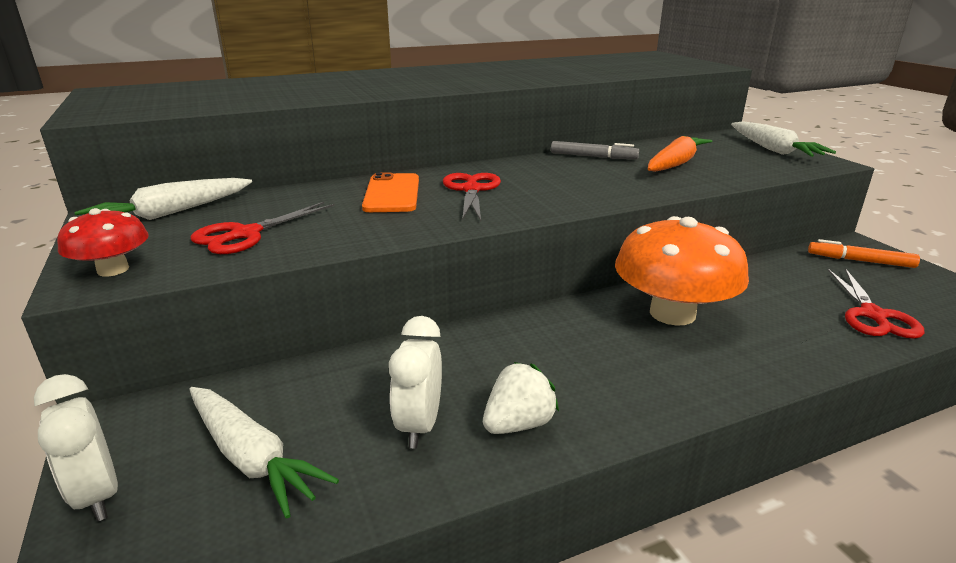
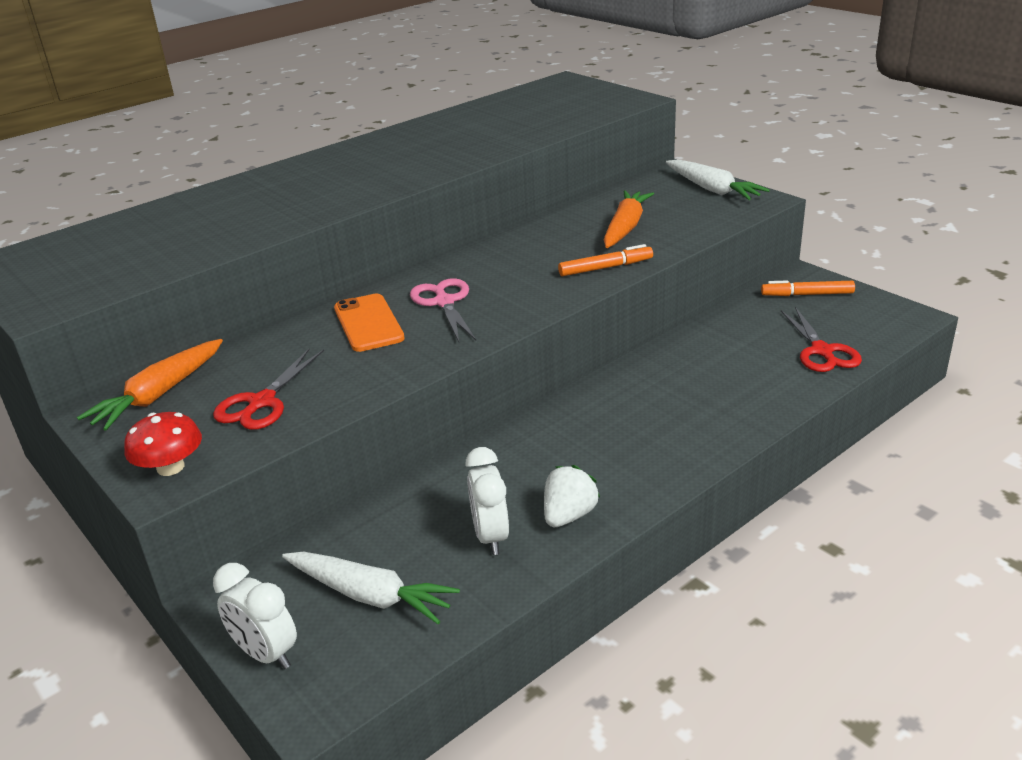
camera: 15 degrees left, 5 degrees up
white carrot [74,178,252,220] -> orange carrot [77,339,223,431]
red scissors [443,173,501,221] -> pink scissors [410,278,476,342]
grey marker [551,141,639,159] -> none
orange mushroom [615,216,749,326] -> none
none -> orange marker [558,244,653,276]

